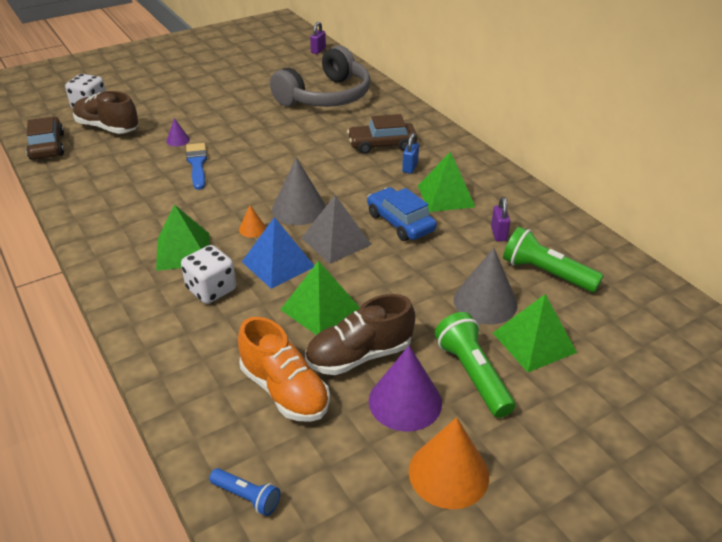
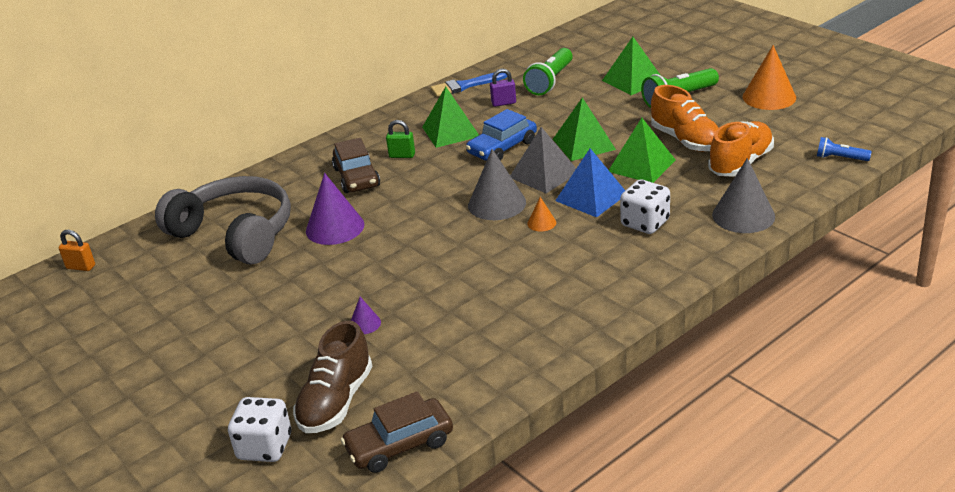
camera: 95 degrees left, 5 degrees down
green pyramid [156,204,210,271] -> green pyramid moved to [553,97,616,161]
blue brush [186,143,207,190] -> blue brush moved to [431,73,507,97]
blue flashlight [209,468,280,516] -> blue flashlight turned 90 degrees counterclockwise [817,137,872,161]
brown shoe [305,294,415,375] -> orange shoe [651,85,718,152]
purple padlock [310,22,326,54] -> orange padlock [59,230,95,271]
purple cone [369,346,442,432] -> purple cone moved to [306,173,364,245]
blue padlock [402,133,419,174] -> green padlock [386,120,415,158]
grey cone [454,248,518,324] -> grey cone moved to [712,158,775,233]

